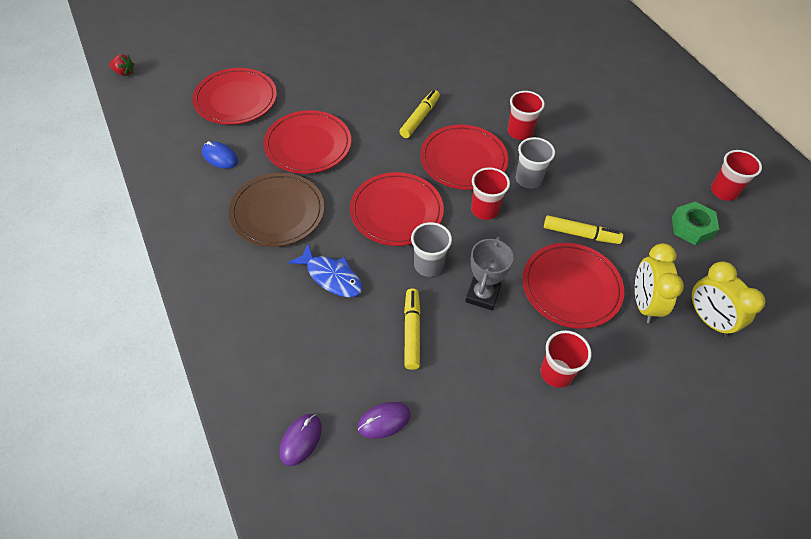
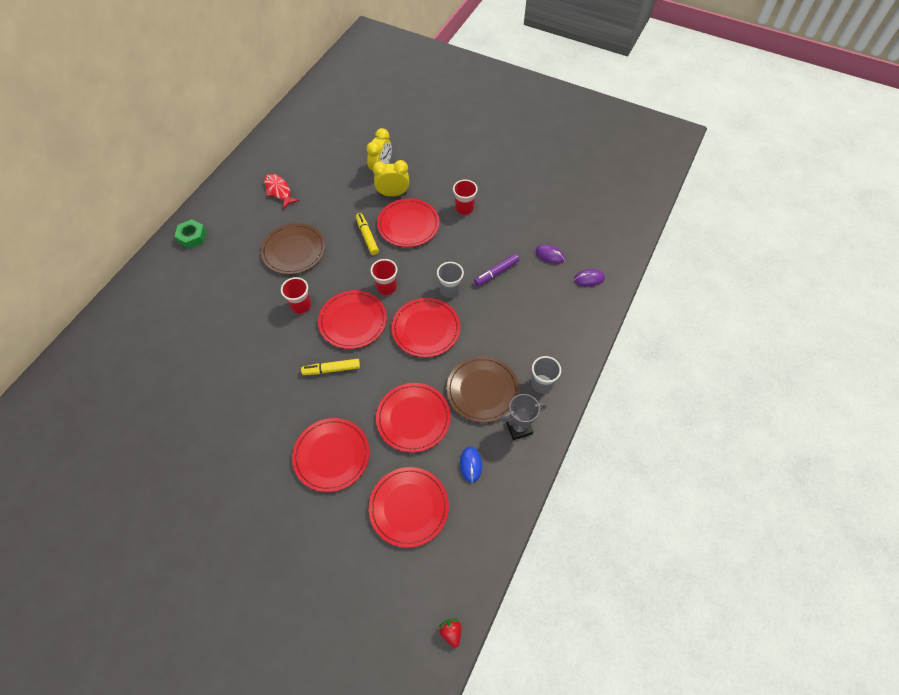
camera: 125 degrees left, 5 degrees up
blue fish [288,244,362,297] -> none
yellow marker [404,288,421,370] -> purple marker [474,254,519,286]
grey trophy [465,237,514,311] -> grey trophy moved to [500,394,547,440]
grey cup [516,137,555,189] -> grey cup moved to [531,356,561,393]
yellow clock [635,243,684,323] -> yellow clock turned 150 degrees counterclockwise [372,160,409,197]
green nut [672,201,719,245] -> green nut moved to [174,219,207,249]
red cup [711,150,762,201] -> red fish [264,174,299,209]
none -> brown plate [261,223,325,274]
none -> red plate [292,418,370,492]

